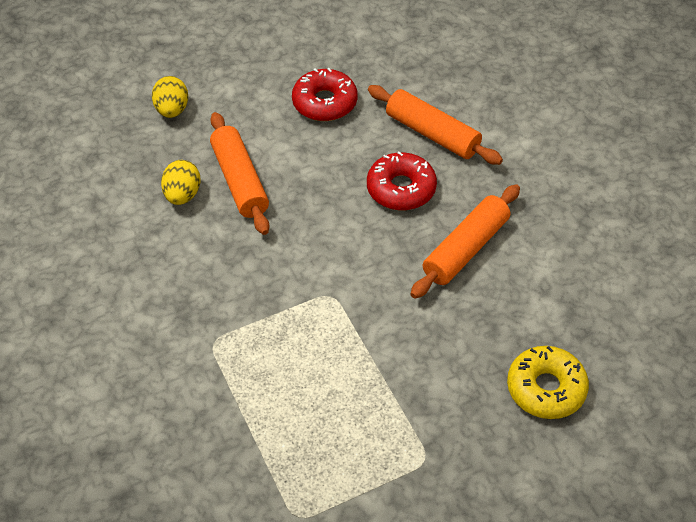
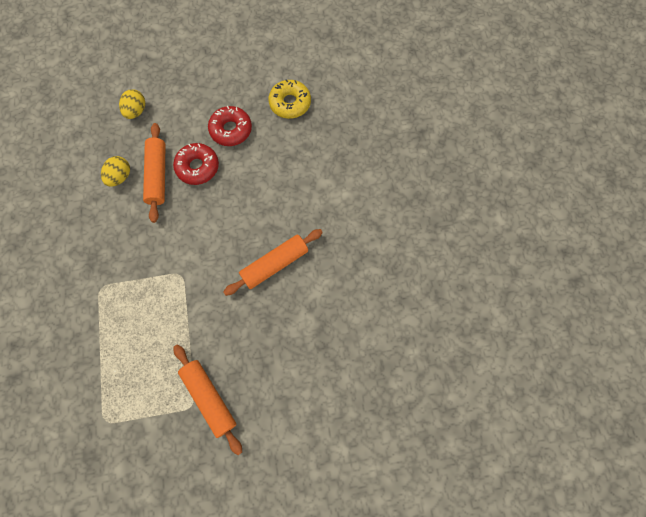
camera: 15 degrees right, 20 degrees up
red donut [367,151,437,211] -> red donut moved to [173,143,219,185]
orange rolling pin [368,85,503,165] -> orange rolling pin moved to [174,345,242,455]
yellow donut [507,346,589,419] -> yellow donut moved to [269,79,311,119]

